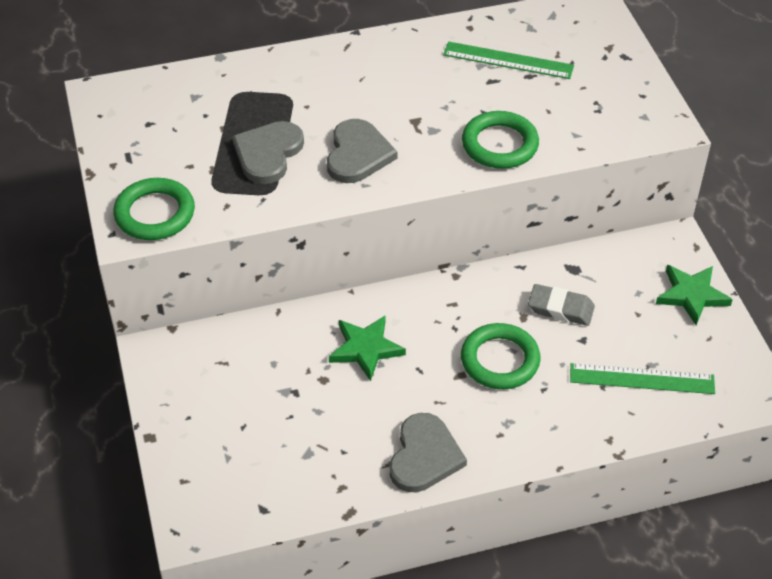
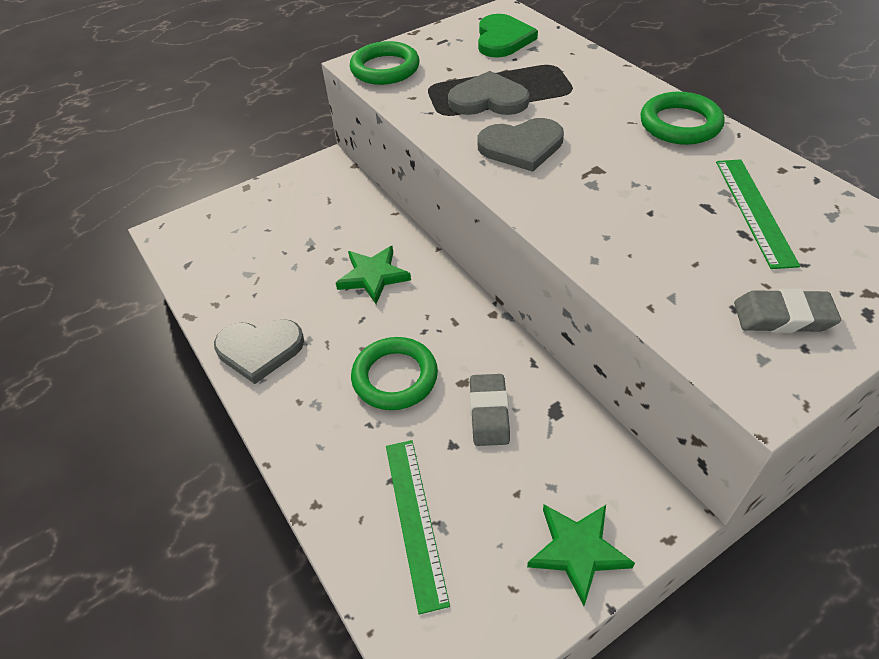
camera: 75 degrees right, 0 degrees up
green ring [462,111,539,169] -> green ring moved to [640,92,725,145]
none -> green heart [478,14,538,58]
none -> grey eraser [734,289,841,333]

